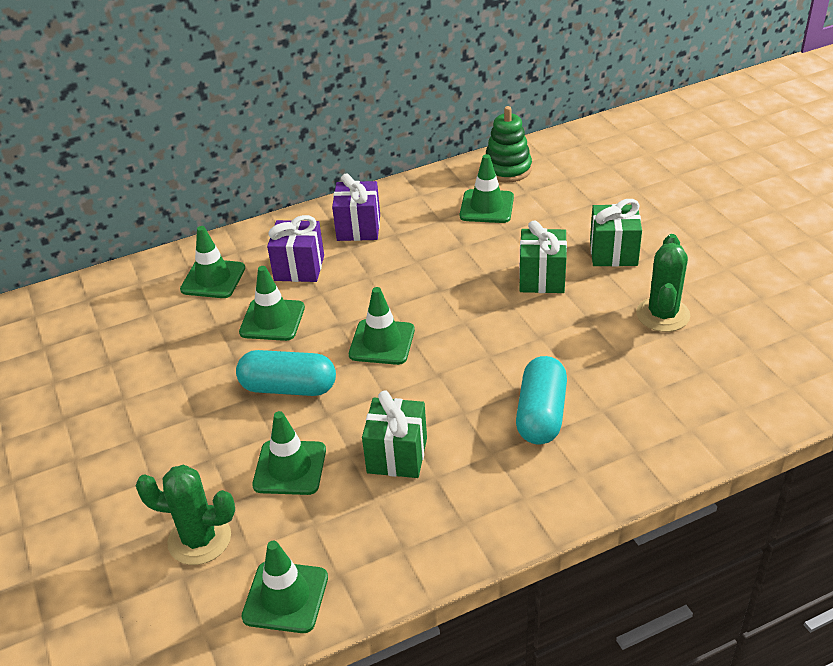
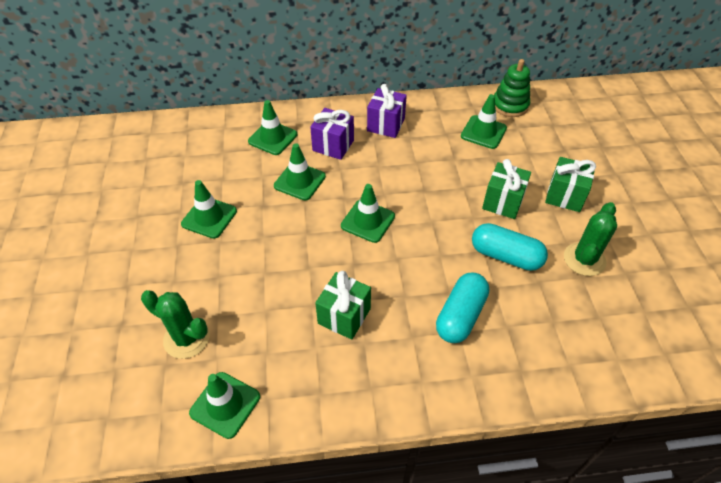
camera: 15 degrees right, 10 degrees up
turquoise capsule [236,350,336,396] -> turquoise capsule moved to [472,223,548,271]
green traffic cone [252,411,326,495] -> green traffic cone moved to [181,180,237,239]

